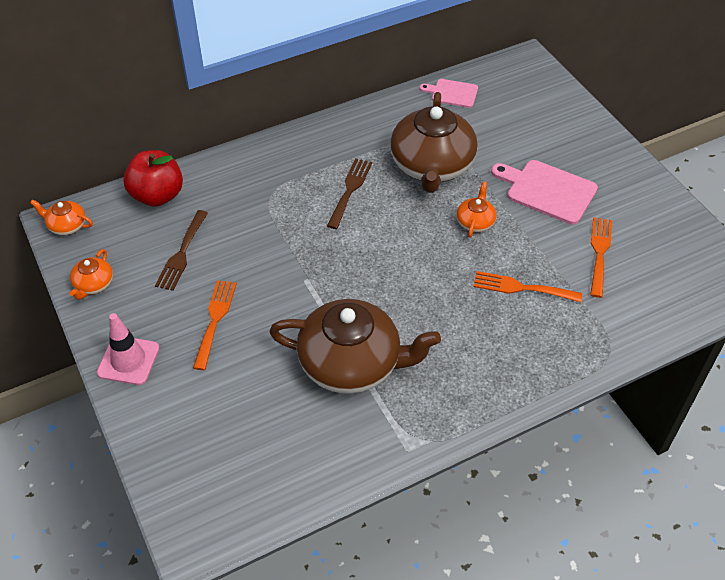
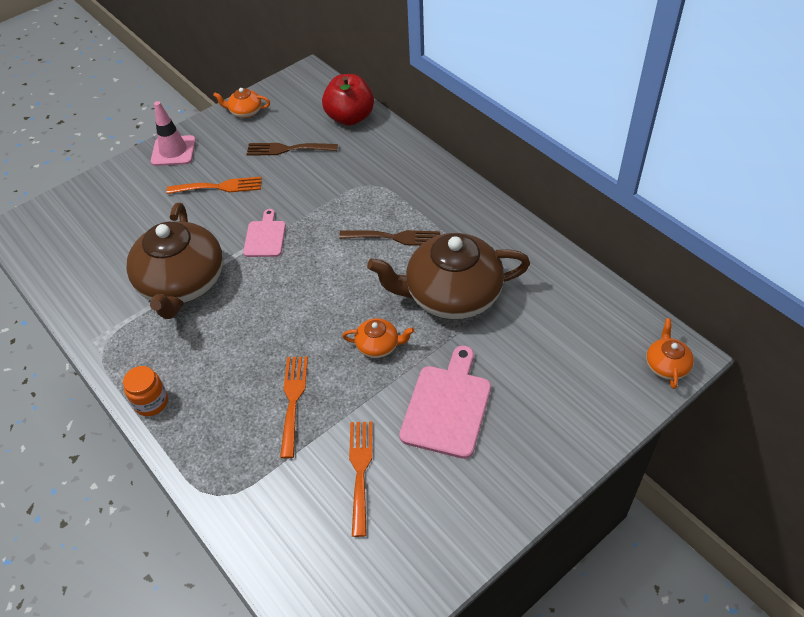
camera: 80 degrees right, 0 degrees up
orange teapot [30,199,93,235] -> orange teapot moved to [646,318,694,389]
pink cutting board [419,79,478,108] -> pink cutting board moved to [243,209,286,257]
orange fork [590,217,612,298] -> orange fork turned 90 degrees counterclockwise [349,421,372,537]
none -> orange jar [123,366,168,416]

